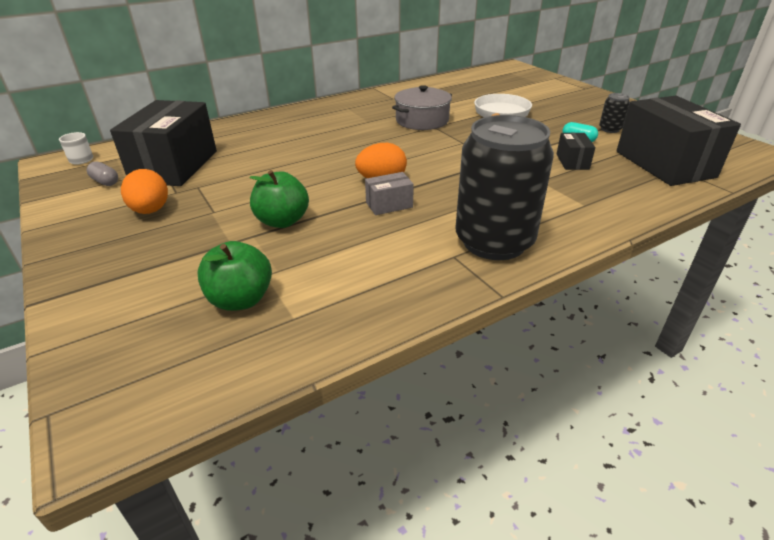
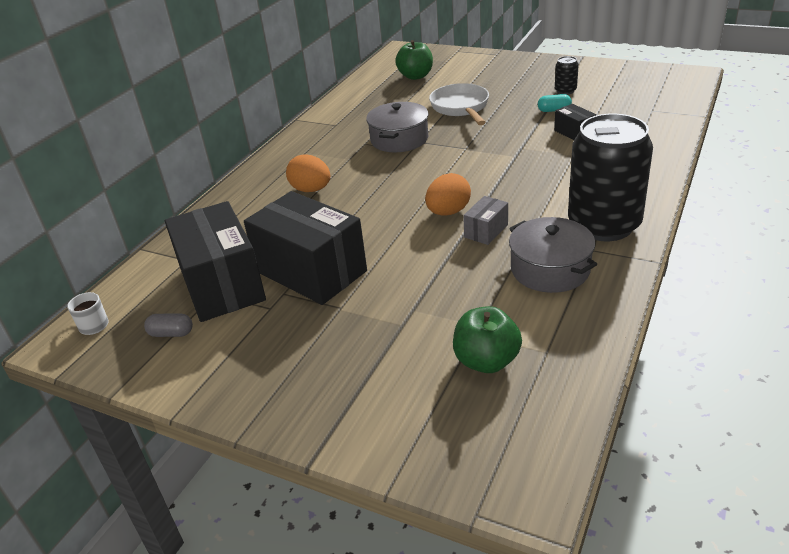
camera: 30 degrees left, 0 degrees up
orange egg [121,169,168,214] -> orange egg moved to [286,154,330,192]
green apple [250,170,309,228] -> green apple moved to [395,40,433,80]
black box [616,96,741,186] -> black box moved to [244,191,367,305]
none -> grey pot [509,217,597,293]

